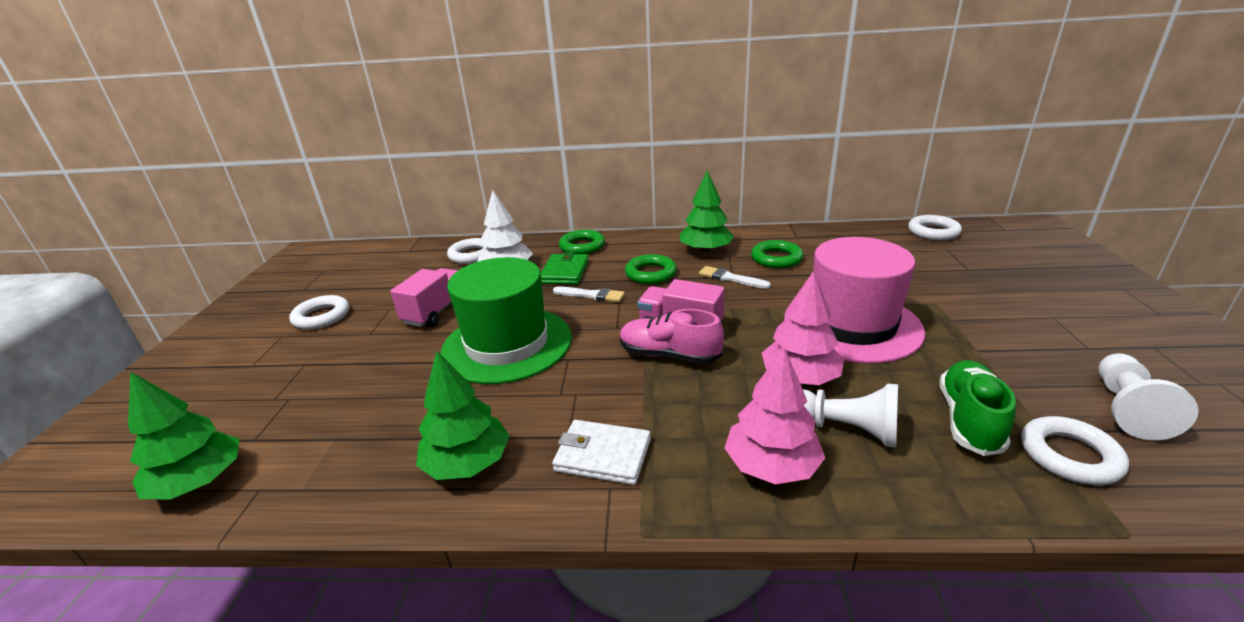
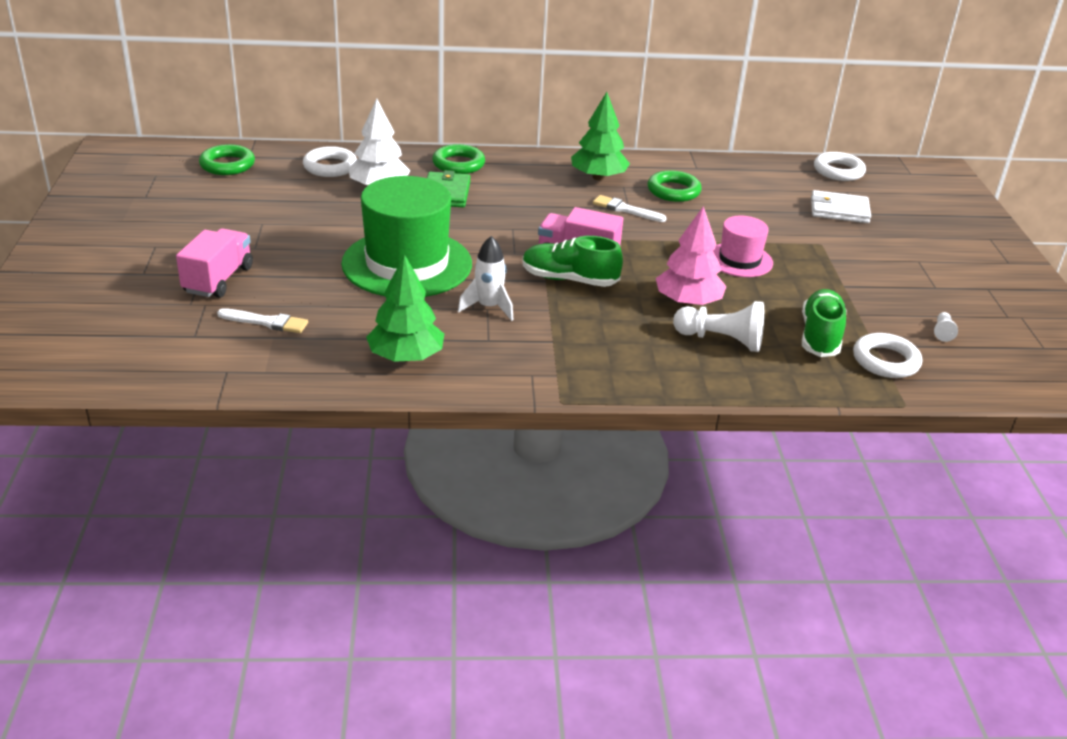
camera: 10 degrees left, 5 degrees up
green tree [128,372,239,499] -> none
white ring [289,295,349,330] -> none
pink truck [390,268,458,327] -> pink truck moved to [176,228,253,298]
white wallet [552,420,651,485] -> white wallet moved to [811,190,871,223]
white brush [553,286,625,302] -> white brush moved to [217,308,308,333]
pink shoe [620,309,724,364] -> green shoe [523,236,623,287]
green ring [625,254,677,284] -> green ring moved to [199,144,255,175]
pink tree [725,347,825,484] -> none
pink hat [784,237,925,363] -> pink hat [713,216,773,277], size x0.53
white pawn [1099,353,1199,440] -> white pawn [934,312,958,342], size x0.46
none -> white rocket [458,236,514,321]

